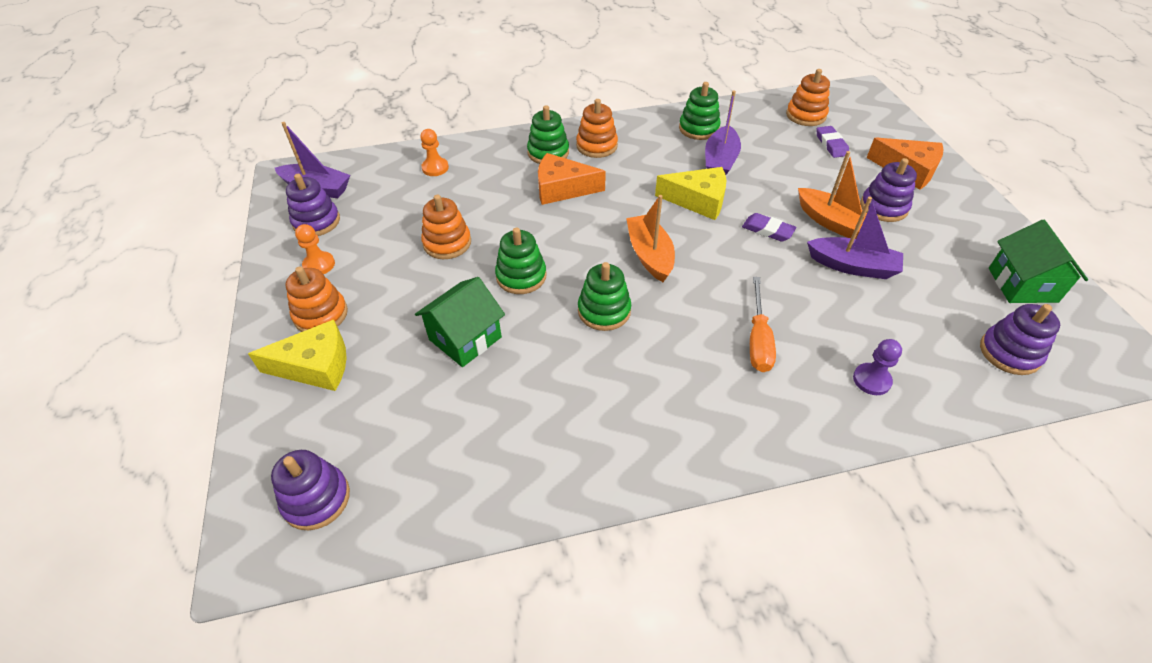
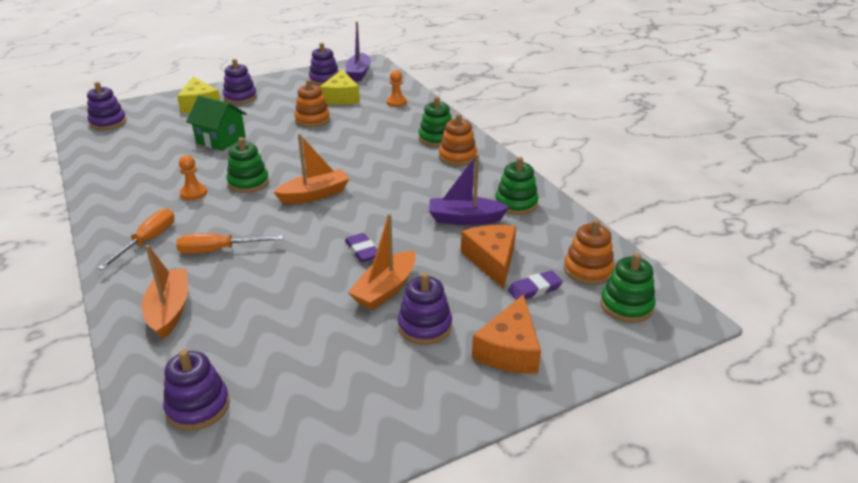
camera: 75 degrees right, 15 degrees down
orange stacking toy [286,266,348,332] -> purple stacking toy [223,59,257,104]
orange pawn [295,224,335,274] -> orange pawn moved to [179,155,207,200]
green stacking toy [495,228,547,294] -> green stacking toy moved to [600,253,656,323]
orange cheese [538,153,606,205] -> orange cheese moved to [461,225,516,289]
yellow cheese [655,167,726,220] -> yellow cheese moved to [320,69,360,105]
purple eraser [742,213,796,242] -> purple eraser turned 45 degrees counterclockwise [345,233,377,262]
purple boat [807,197,903,279] -> none
purple pawn [853,339,902,395] -> orange boat [142,245,188,339]
green house [989,220,1088,303] -> none
none -> orange screwdriver [97,209,174,270]

